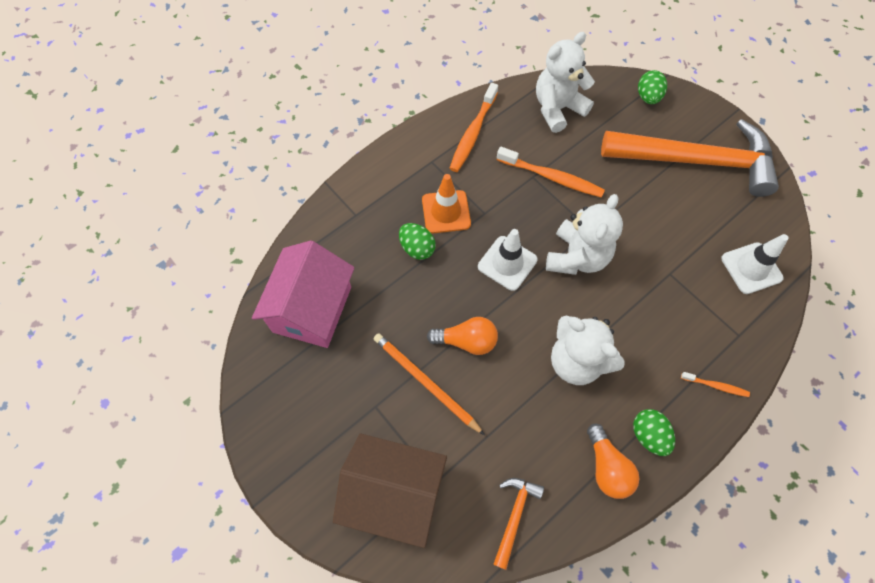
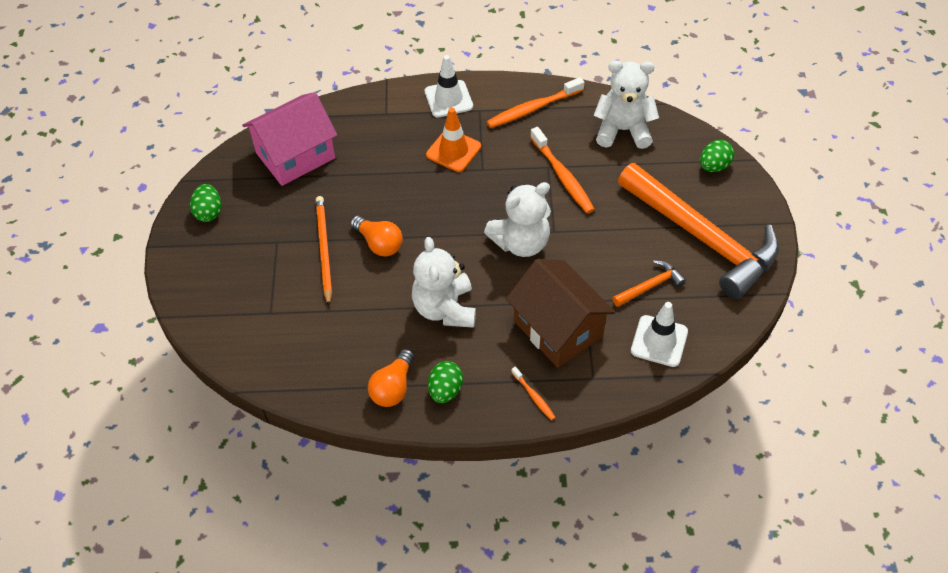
camera: 40 degrees right, 10 degrees down
brown house [333,433,447,548] -> brown house moved to [506,259,616,368]
green egg [399,223,436,260] -> green egg moved to [190,184,221,222]
white traffic cone [478,229,538,291] -> white traffic cone moved to [425,55,473,118]
orange hammer [493,478,544,570] -> orange hammer moved to [612,260,686,307]

